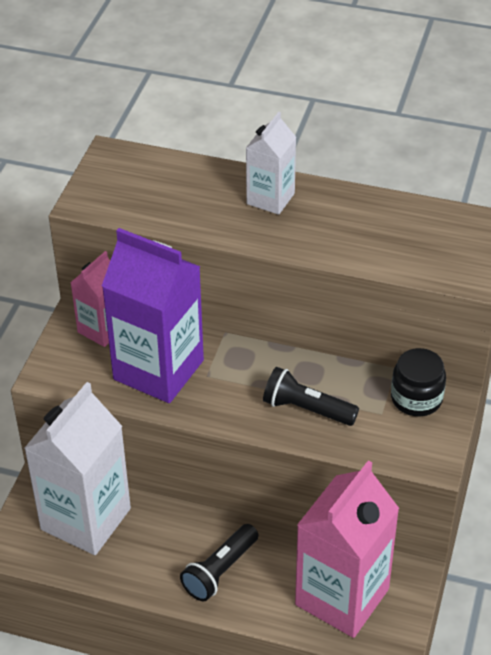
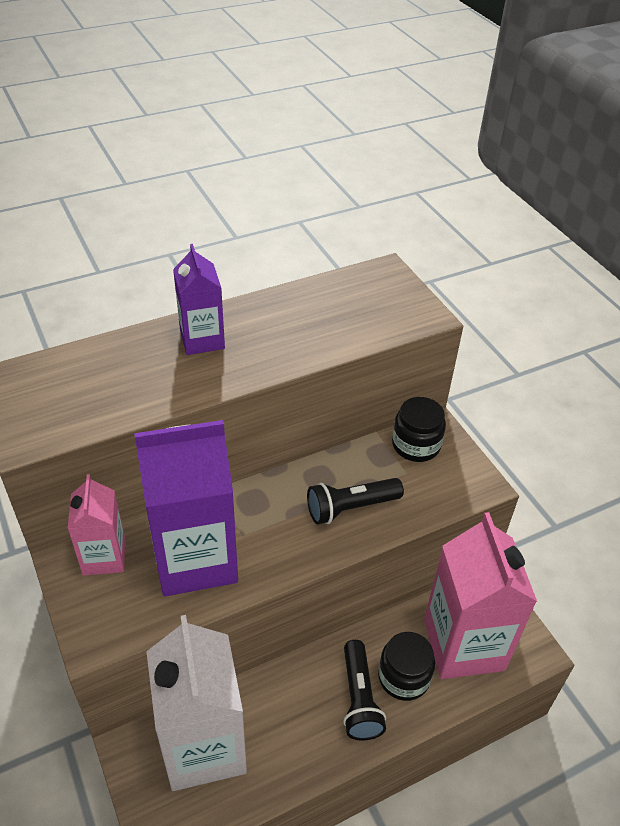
camera: 45 degrees left, 0 degrees up
white carton [246,112,296,215] -> purple carton [173,244,225,355]
none -> black jar [378,632,435,701]

